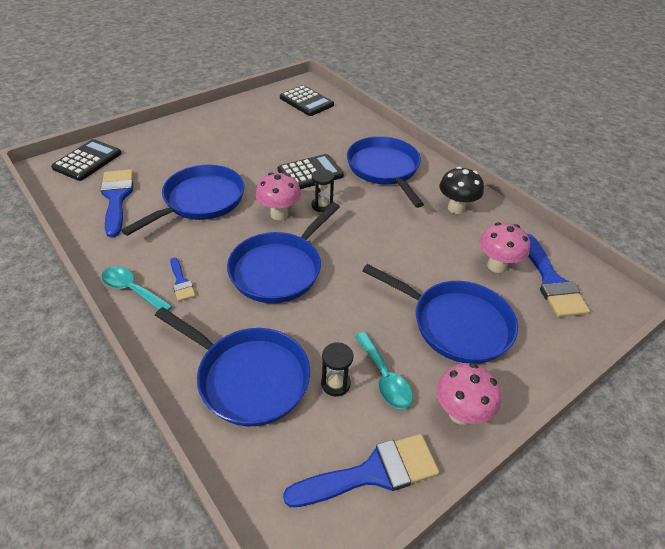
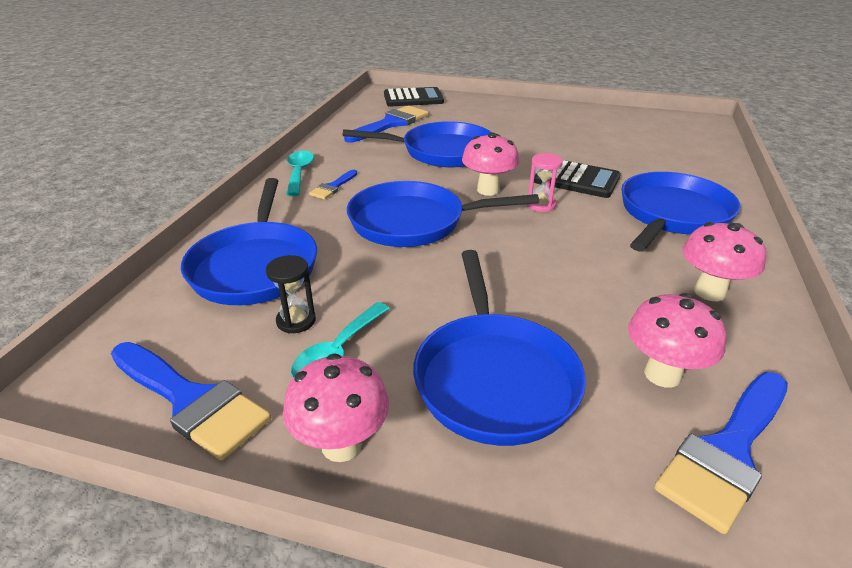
camera: 55 degrees right, 10 degrees down
black calculator [280,85,334,116] -> none
black hourglass [312,169,334,212] -> pink hourglass [527,153,563,212]
black mushroom [439,167,484,214] -> pink mushroom [682,222,766,301]

